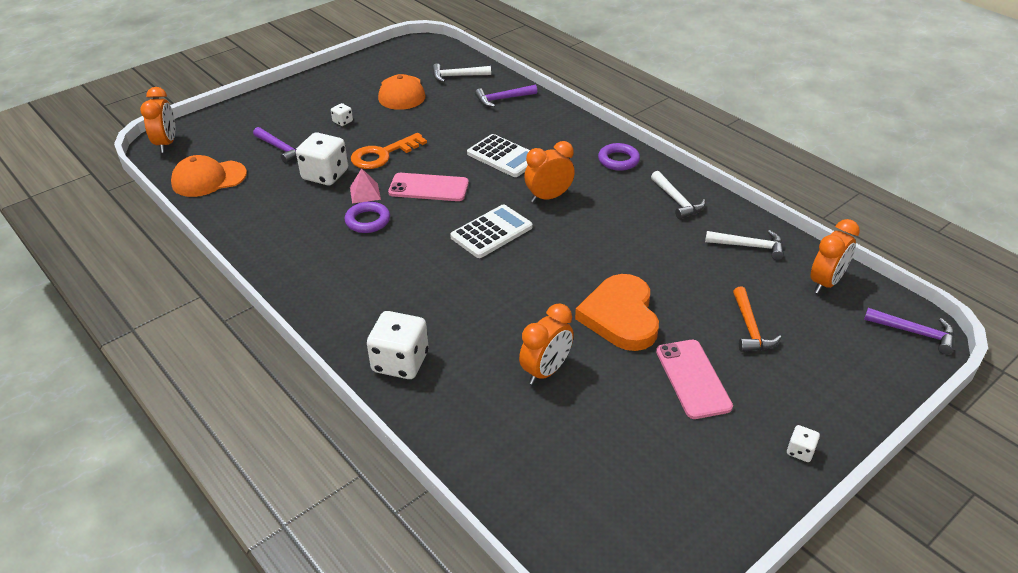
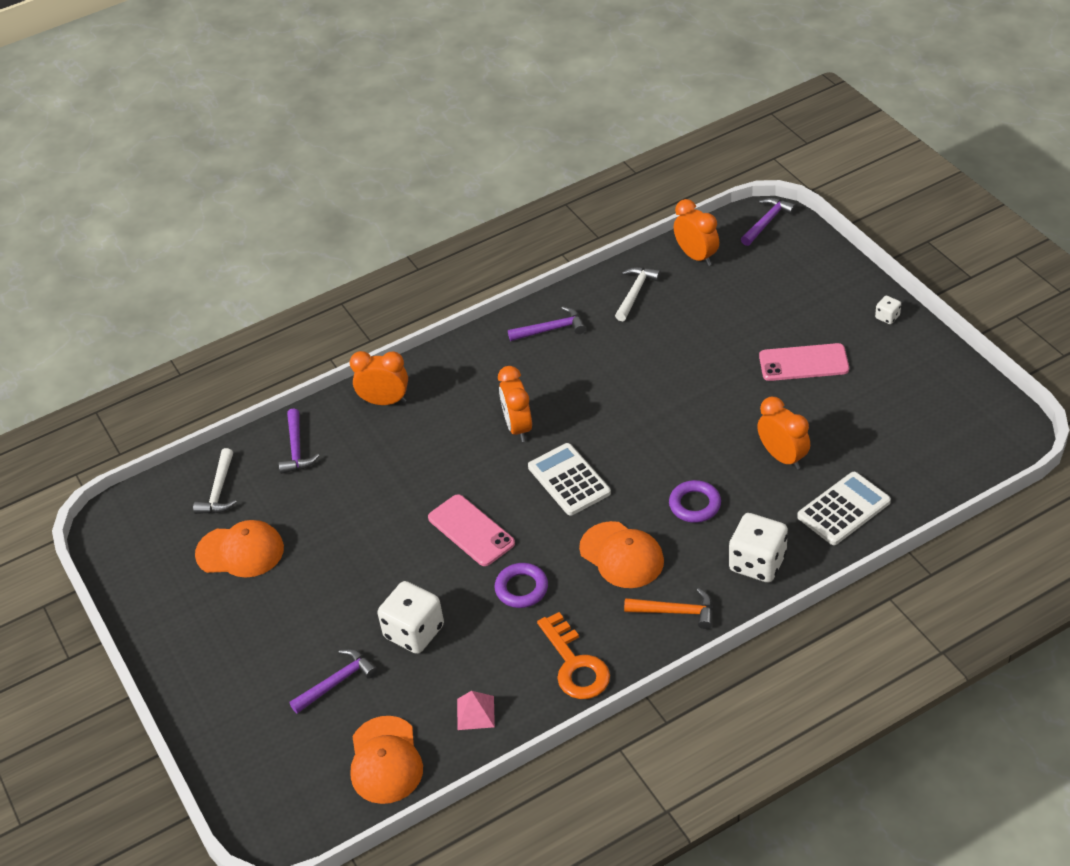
camera: 75 degrees left, 5 degrees up
orange clock [140,87,175,153] -> orange clock moved to [350,351,408,405]
white dice [331,103,353,126] -> none
pink pyramid [350,168,381,204] -> pink pyramid moved to [457,691,495,730]
orange key [351,133,427,169] -> orange key moved to [537,612,610,699]
pink phone [388,173,469,201] -> pink phone turned 60 degrees counterclockwise [428,494,515,566]
white calculator [467,134,530,177] -> white calculator moved to [797,472,891,545]
orange heart [575,274,659,351] -> none
purple ring [598,143,640,171] -> purple ring moved to [669,480,721,523]
white hammer [651,171,705,219] -> purple hammer [508,307,586,341]
orange hammer [733,287,782,352] -> orange hammer moved to [624,588,713,629]
none -> orange cap [579,521,664,588]

